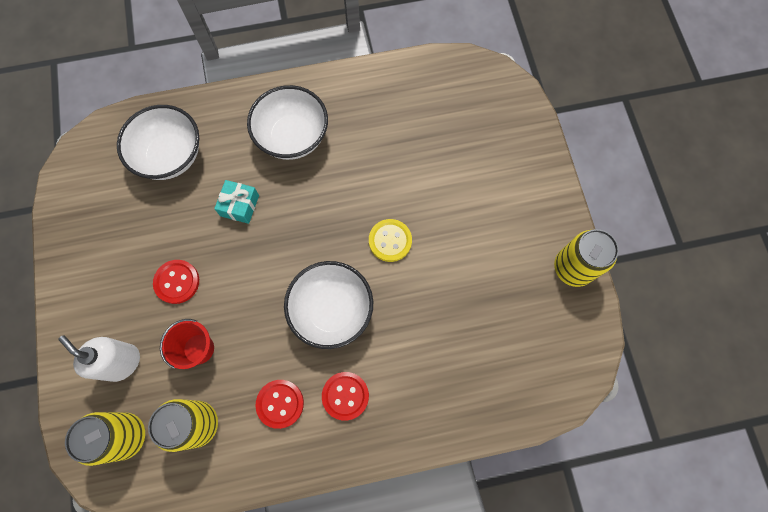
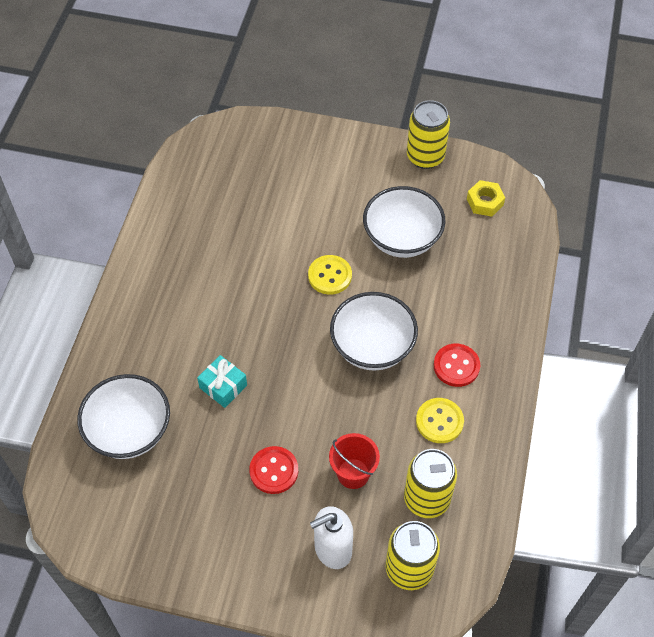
camera: 65 degrees left, 15 degrees down
white bowl [247,85,328,160] -> white bowl moved to [363,186,445,258]
red button [255,380,304,429] -> yellow button [416,398,464,443]
none -> yellow nut [467,180,505,217]

